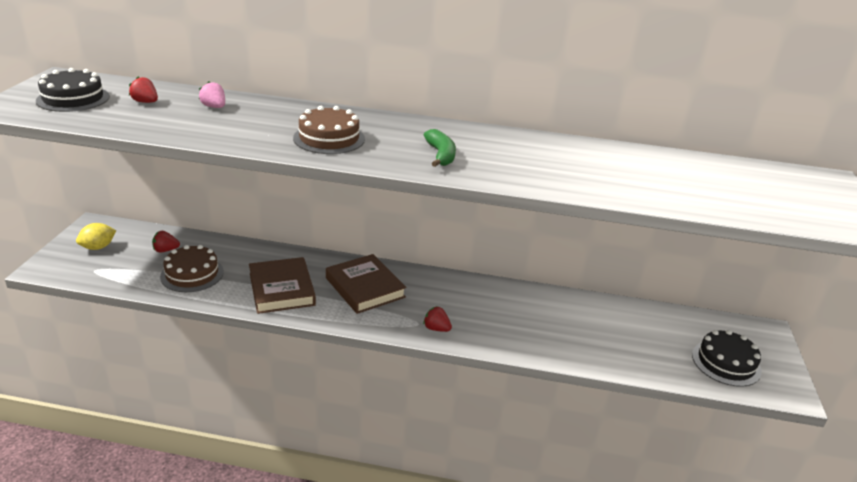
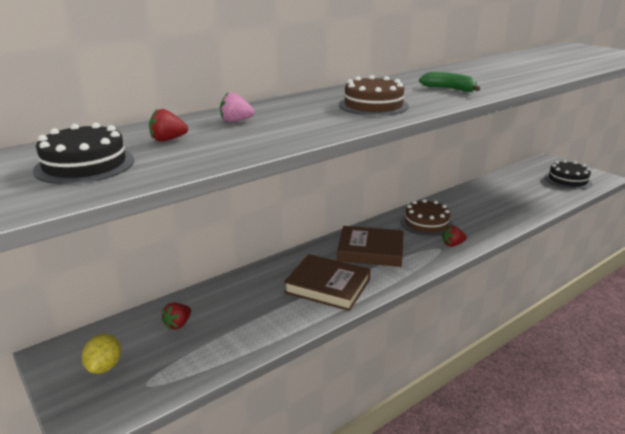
camera: 45 degrees left, 5 degrees down
brown cake [160,245,224,292] -> brown cake moved to [401,199,453,236]

